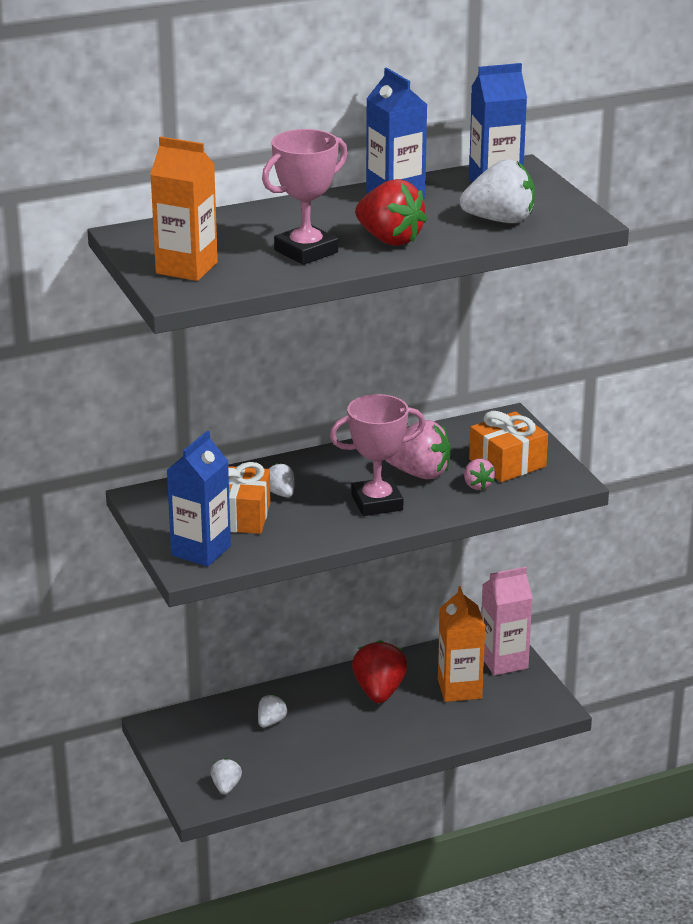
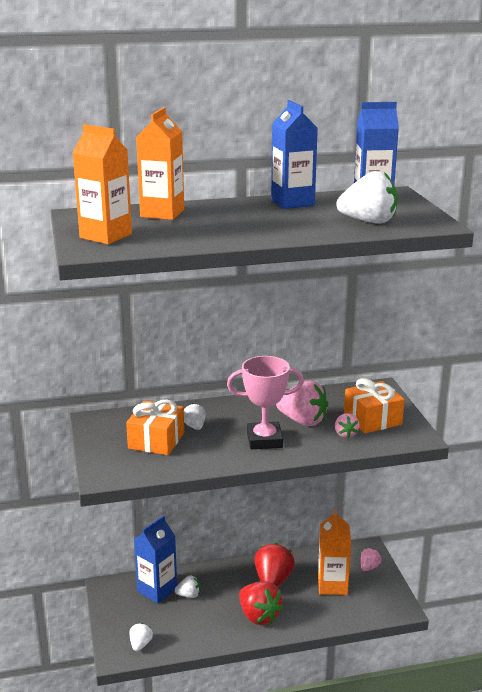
camera: 10 degrees right, 5 degrees down
blue carton [167,430,231,567] -> blue carton moved to [134,515,177,603]
white strawberry [258,695,287,727] -> white strawberry turned 45 degrees clockwise [175,576,200,598]
pink trophy [262,129,348,265] -> none
red strawberry [355,179,427,246] -> red strawberry moved to [239,581,283,625]
pink carton [481,567,533,676] -> pink strawberry [361,548,382,571]
none -> orange carton [136,107,184,220]

